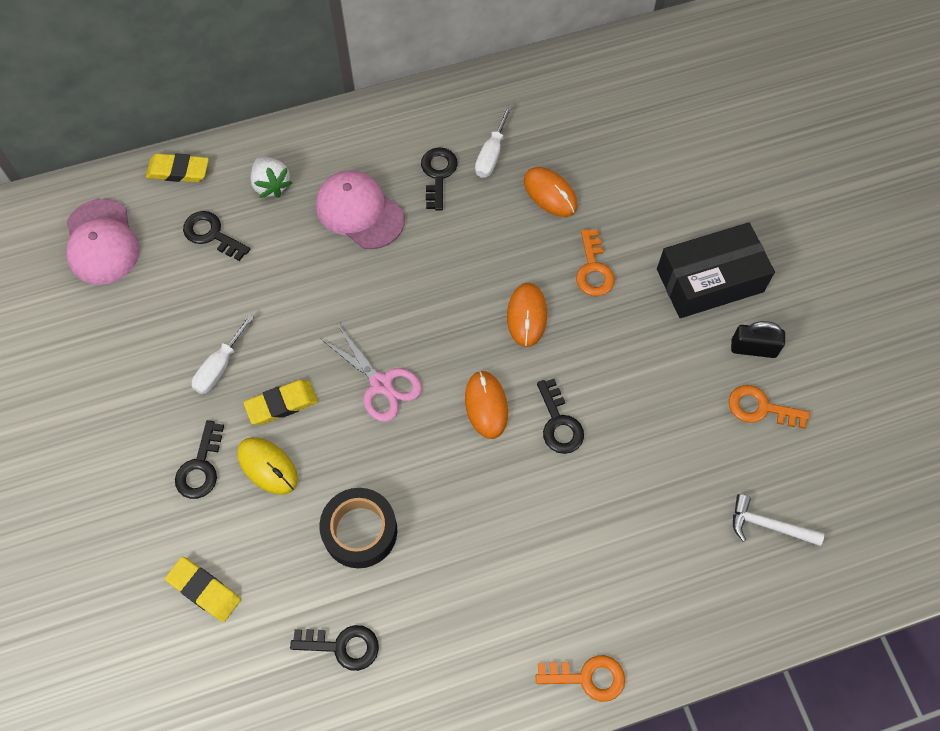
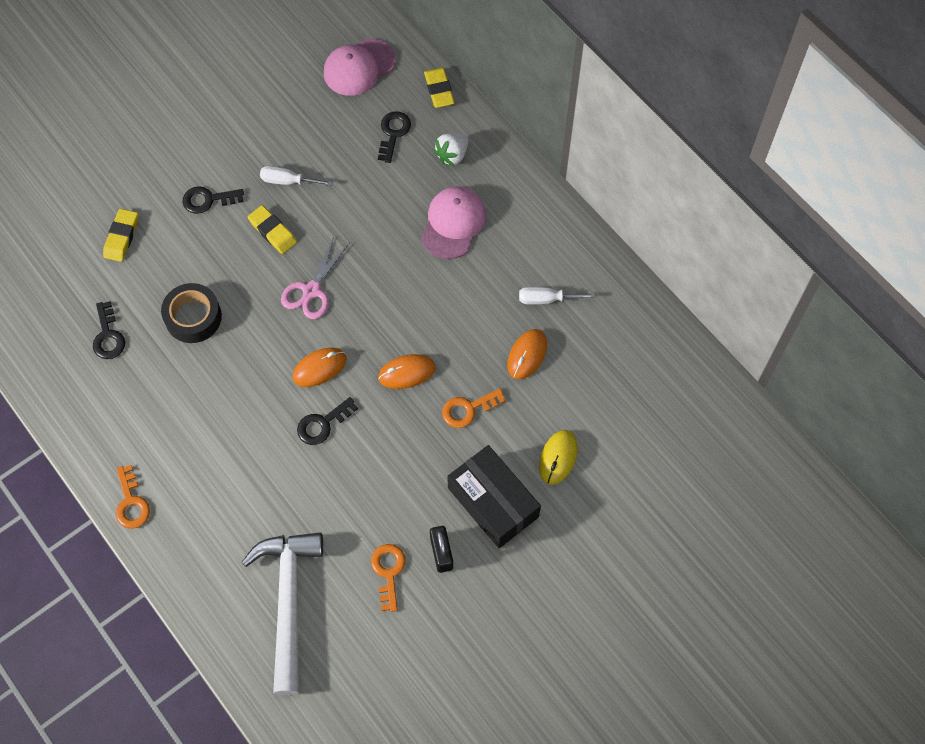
camera: 70 degrees right, 0 degrees up
yellow mouse [237,437,298,495] -> yellow mouse moved to [539,430,578,485]
black key [421,147,457,211] -> none
white hammer [733,494,824,546] -> white hammer [242,532,323,695], size x2.15

